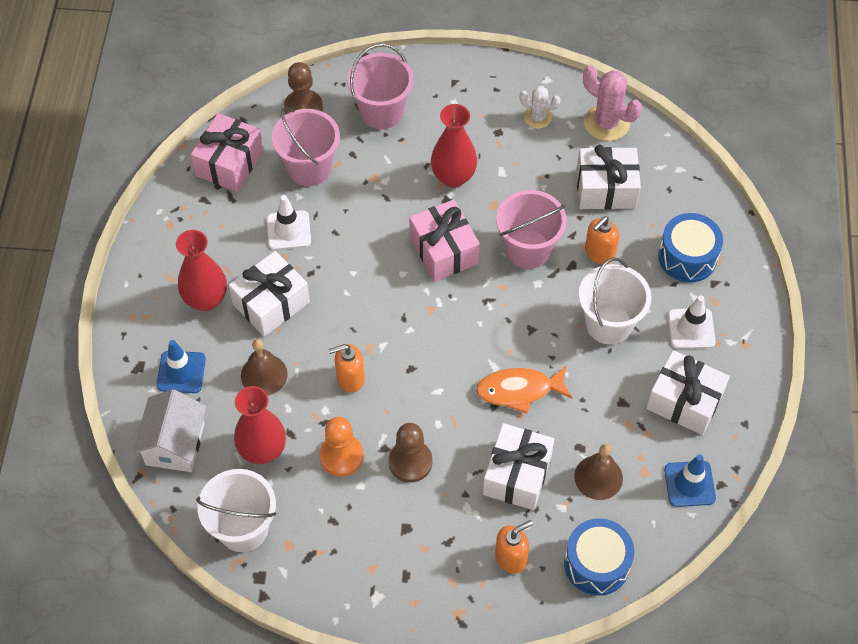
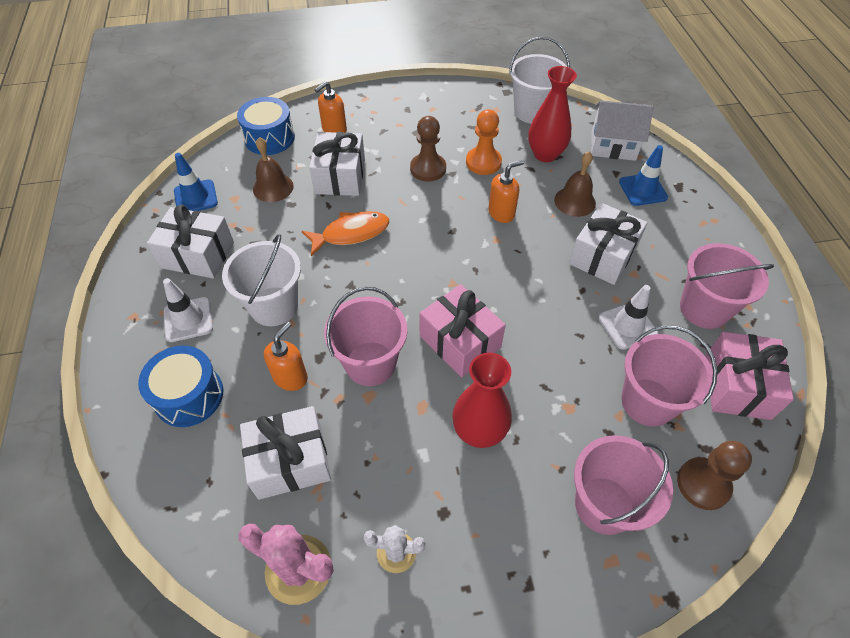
camera: 165 degrees right, 5 degrees down
white house [133,389,207,472] -> white house turned 75 degrees counterclockwise [591,100,653,161]
red vase [176,230,227,311] -> none
none -> pink bucket [680,243,774,329]

